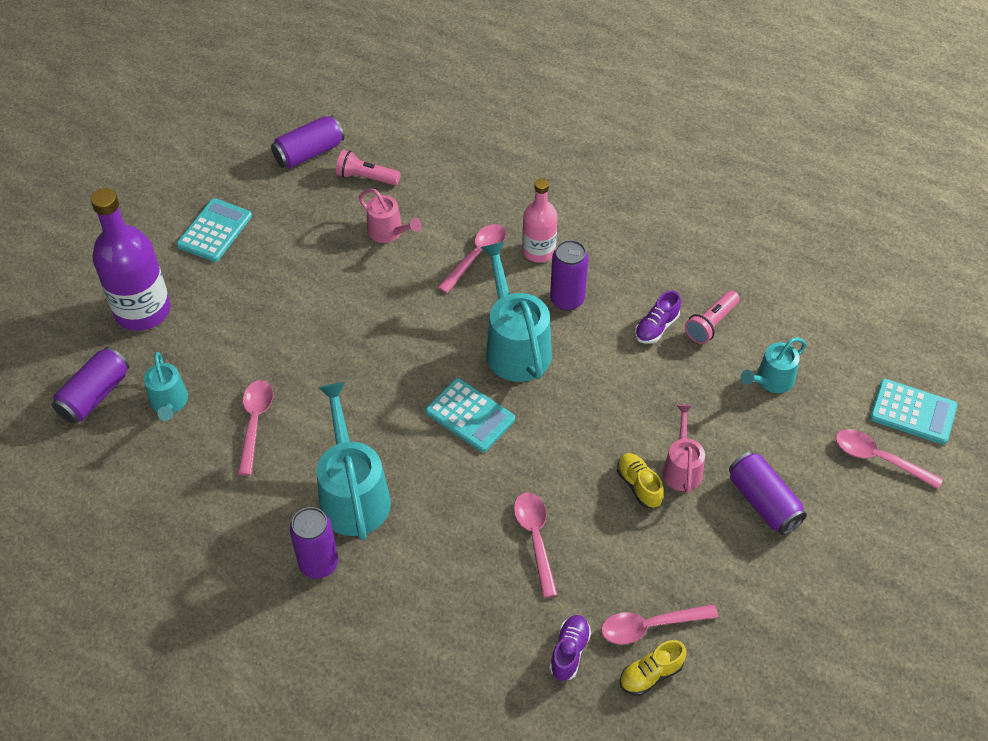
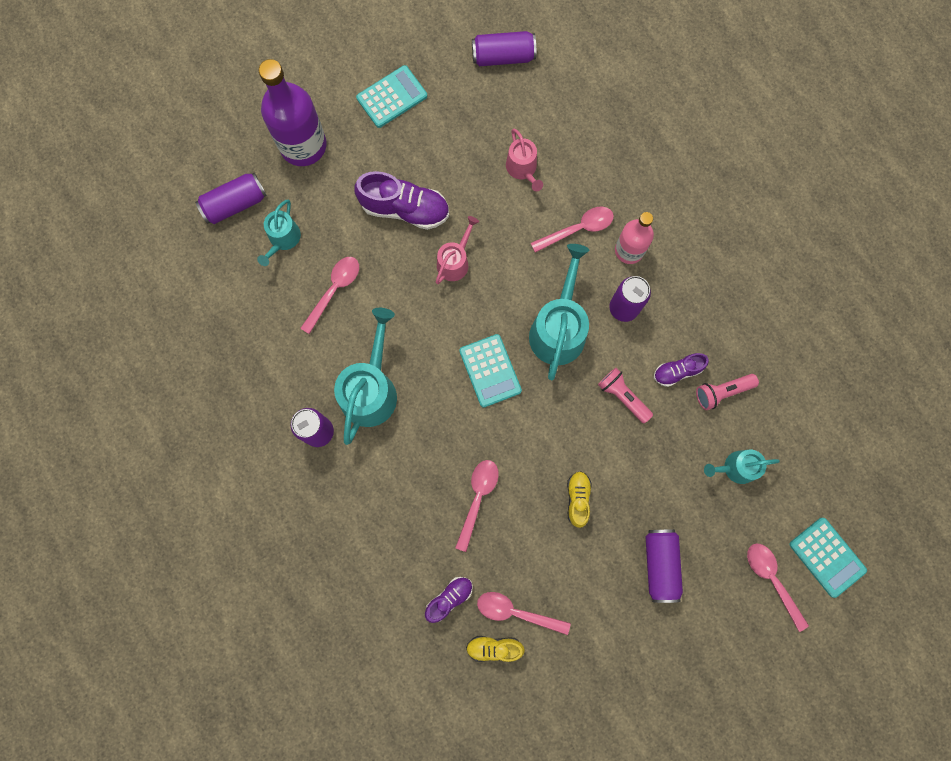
camera: 30 degrees right, 25 degrees up
pink flashlight [336,150,401,186] -> pink flashlight moved to [598,368,653,423]
pink watering can [662,405,705,493] -> pink watering can moved to [436,216,479,284]
none -> purple shoe [355,171,449,230]

